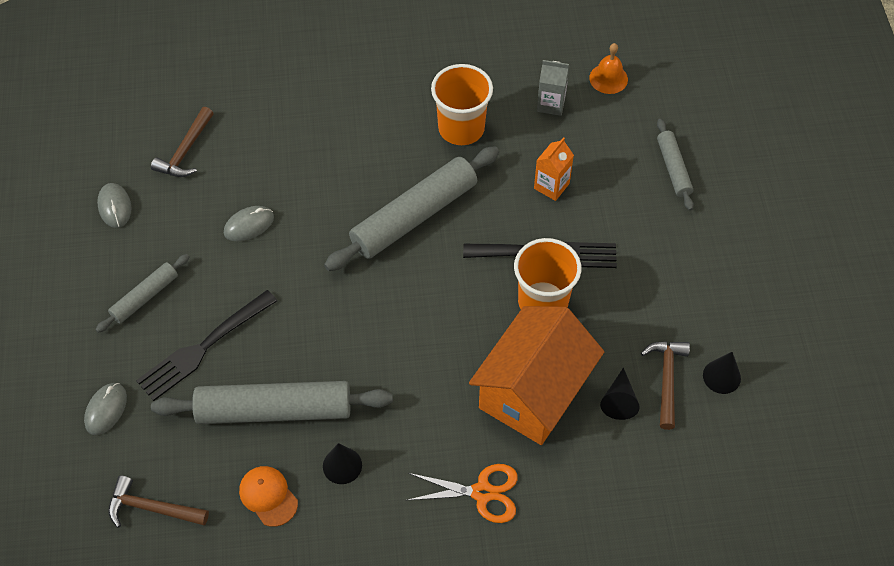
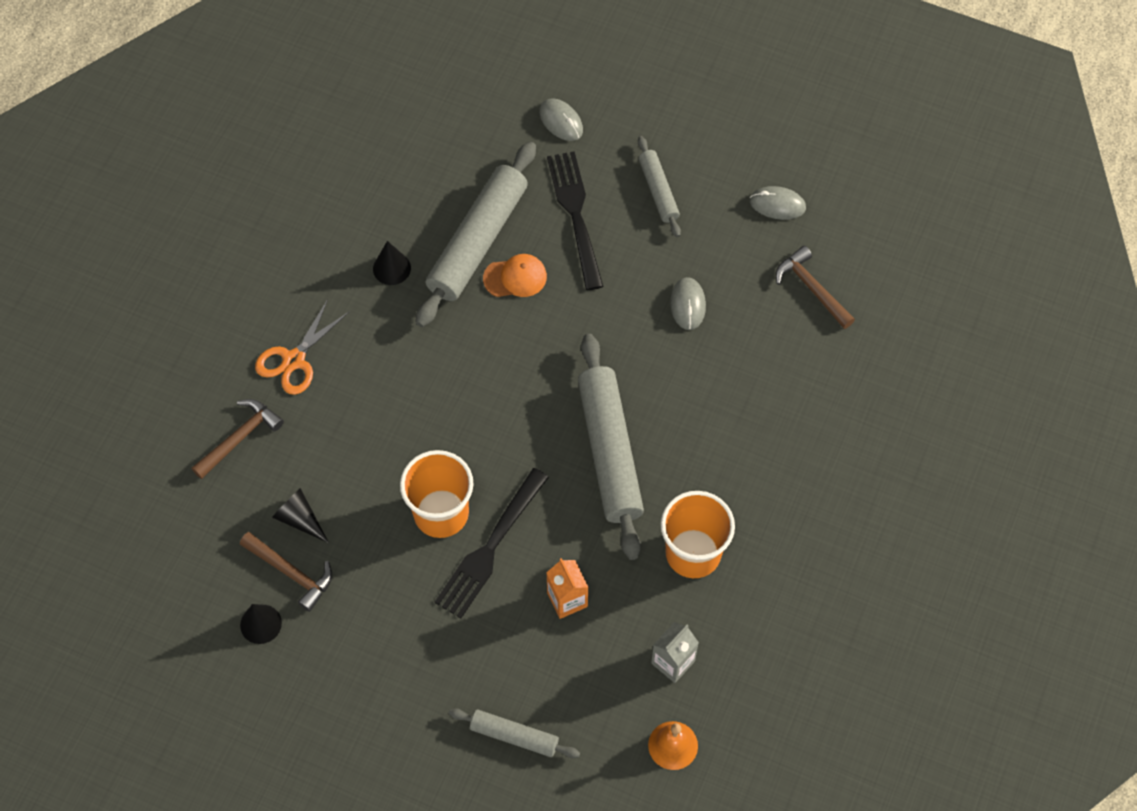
camera: 120 degrees right, 5 degrees up
brown hammer [108,475,209,528] -> brown hammer moved to [191,399,284,479]
orange cap [239,466,298,527] -> orange cap moved to [483,254,547,297]
orange house [469,306,604,445] -> none

